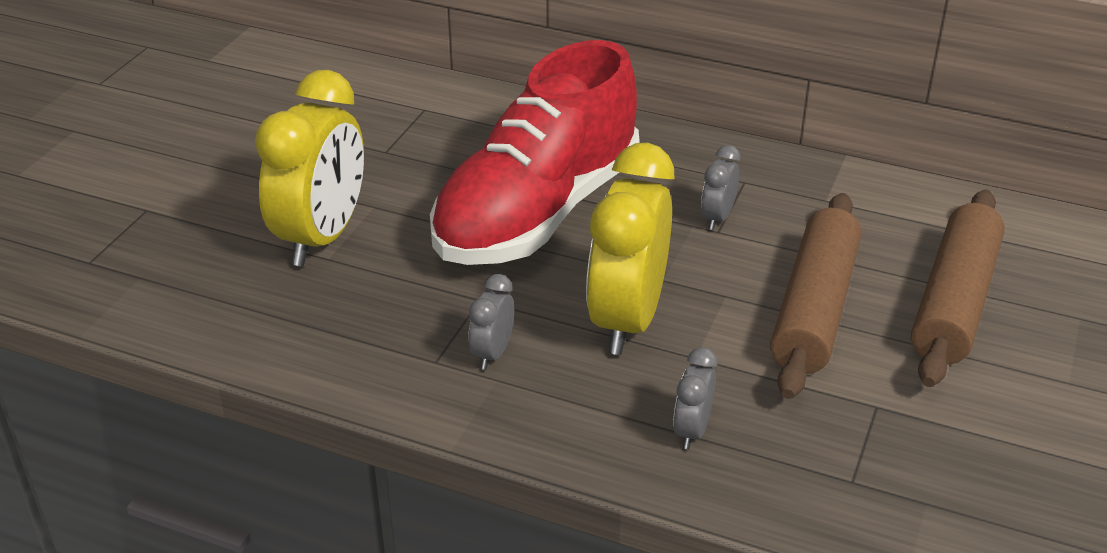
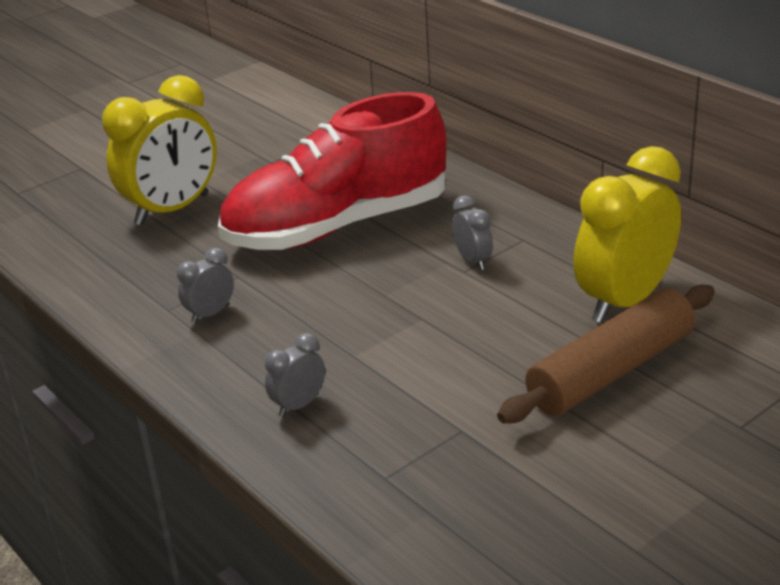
camera: 30 degrees right, 5 degrees down
yellow clock [586,143,675,355] -> yellow clock moved to [573,146,681,323]
grey clock [701,145,740,230] -> grey clock turned 105 degrees clockwise [452,196,493,270]
brown rolling pin [770,193,861,399] -> none

